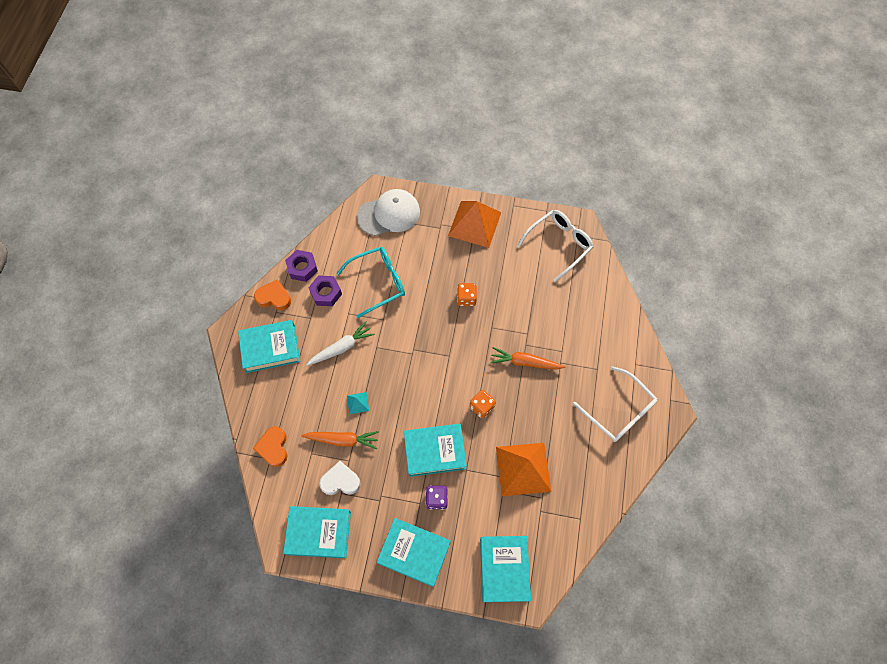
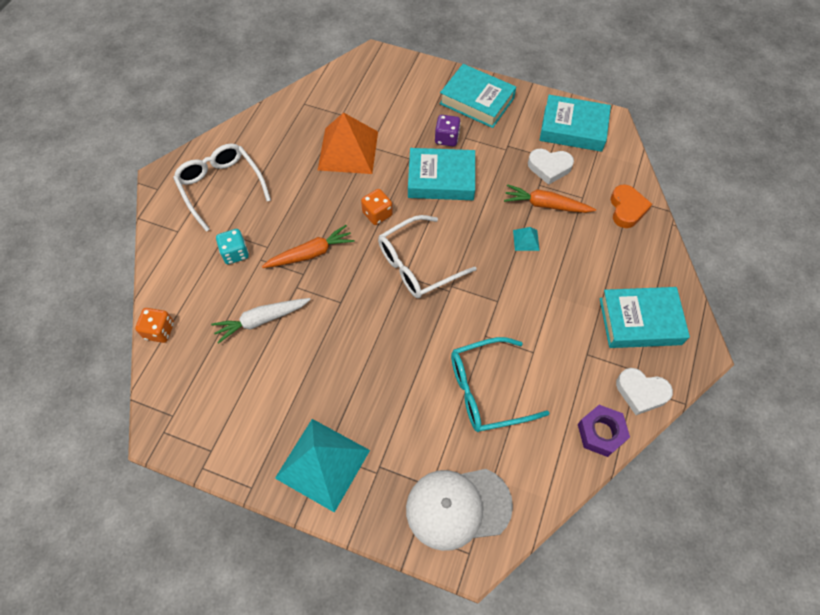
camera: 170 degrees left, 5 degrees down
orange heart [254,279,291,310] -> white heart [616,368,673,415]
white carrot [306,322,375,366] -> white carrot moved to [211,298,311,344]
purple nut [308,275,342,306] -> none
orange pyramid [448,201,501,248] -> turquoise pyramid [275,419,370,513]
orange dice [457,283,477,306] -> orange dice moved to [135,308,174,343]
turquoise book [480,536,531,602] -> none
orange carrot [490,347,565,370] -> orange carrot turned 45 degrees counterclockwise [262,225,355,268]
white glasses [517,210,593,282] -> white glasses moved to [378,215,477,298]
none -> turquoise dice [216,229,249,264]

